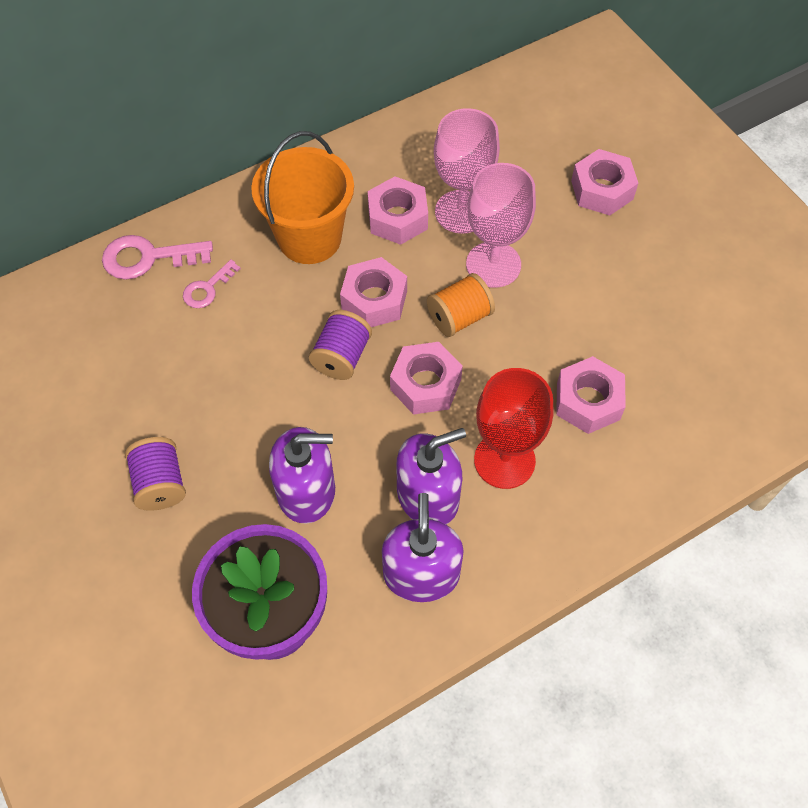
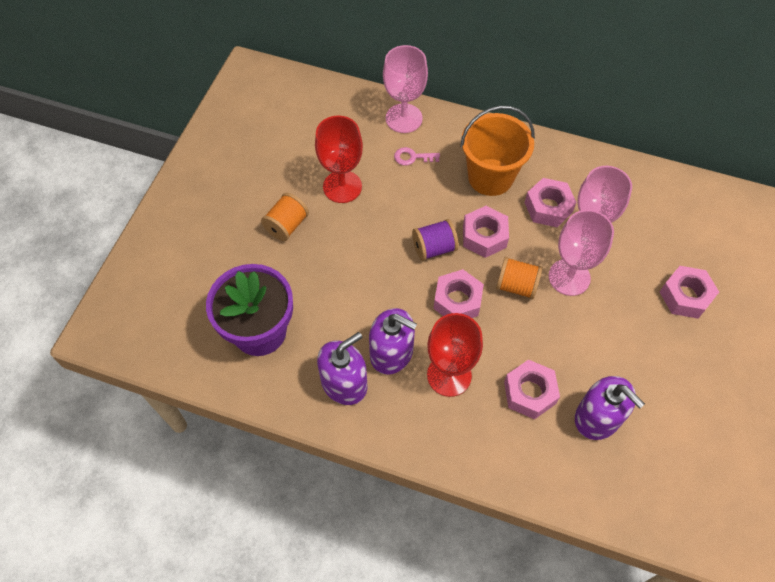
camera: 50 degrees right, 0 degrees up
pink key [102,235,213,280] -> pink goblet [383,45,428,133]
purple spool [125,437,186,511] -> orange spool [261,193,309,241]
purple soap dispenser [269,427,335,524] -> purple soap dispenser moved to [575,376,645,440]
none -> red goblet [315,116,363,203]

